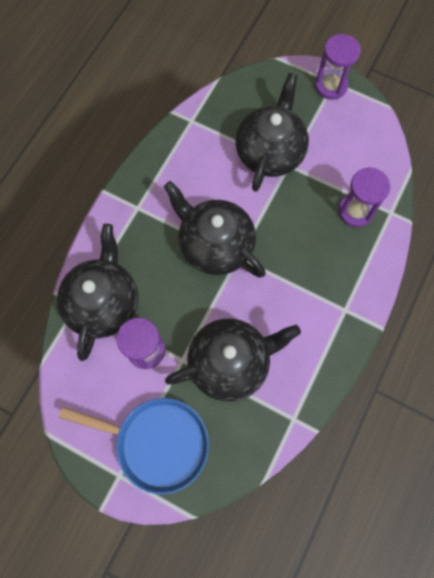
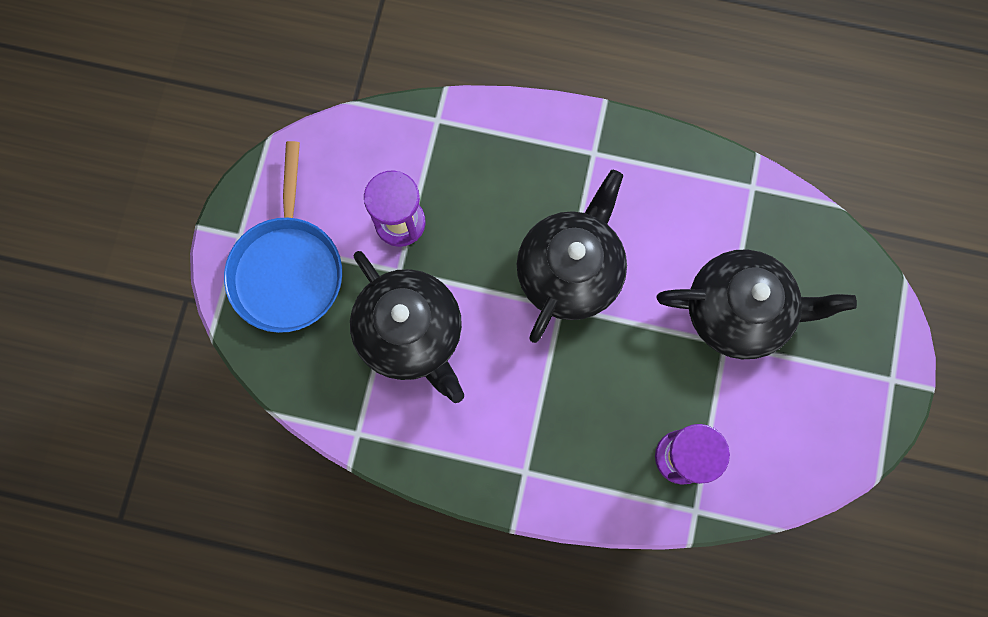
camera: 75 degrees right, 5 degrees up
black teapot [57,224,138,361] -> none
purple hourglass [315,34,361,99] -> none

